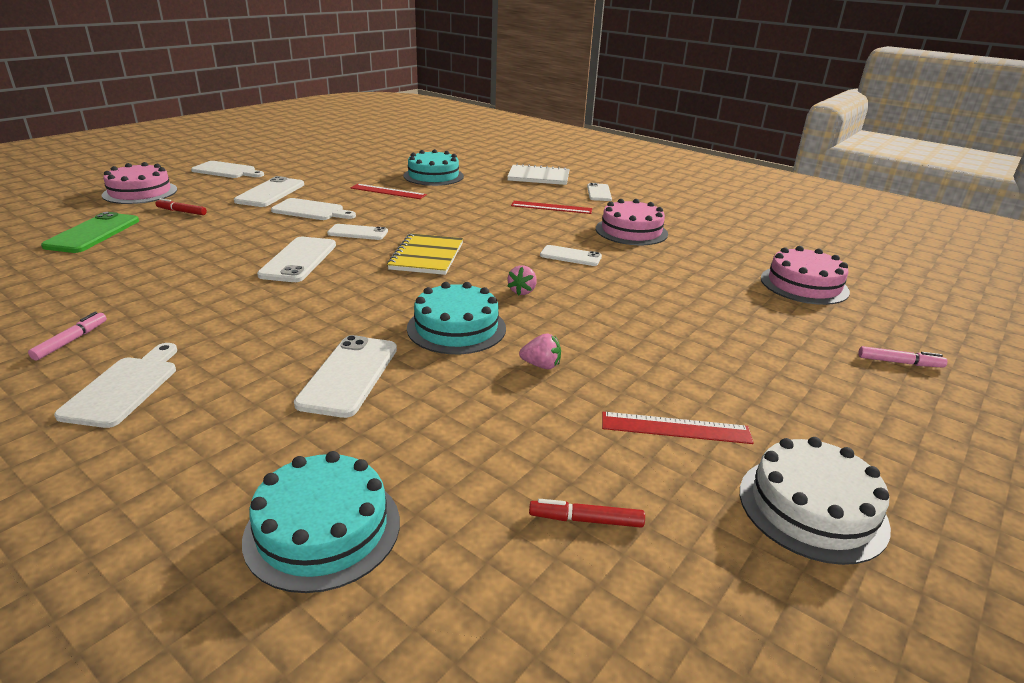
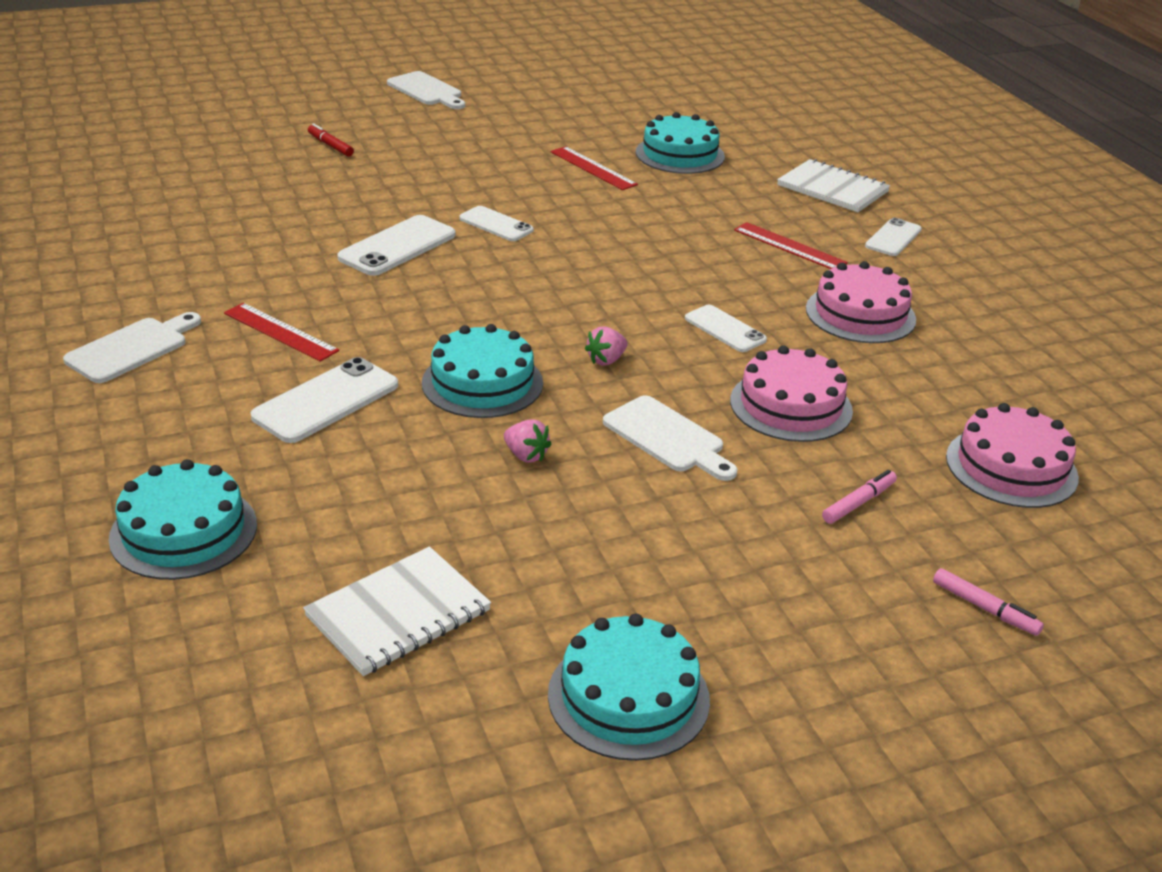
camera: 30 degrees right, 5 degrees up
pink marker [28,312,107,360] -> pink marker moved to [822,470,897,524]
green phone [41,212,139,253] -> none
pink cake [102,162,177,204] -> pink cake moved to [730,345,853,442]
white phone [234,176,304,207] -> none
white cutting board [271,198,356,220] -> white cutting board moved to [603,395,738,481]
yellow notebook [387,234,463,275] -> none
red marker [529,499,645,528] -> white notebook [303,546,491,676]
red ruler [602,412,754,444] -> red ruler moved to [224,303,339,362]
white cake [740,437,891,565] -> turquoise cake [548,614,710,761]

